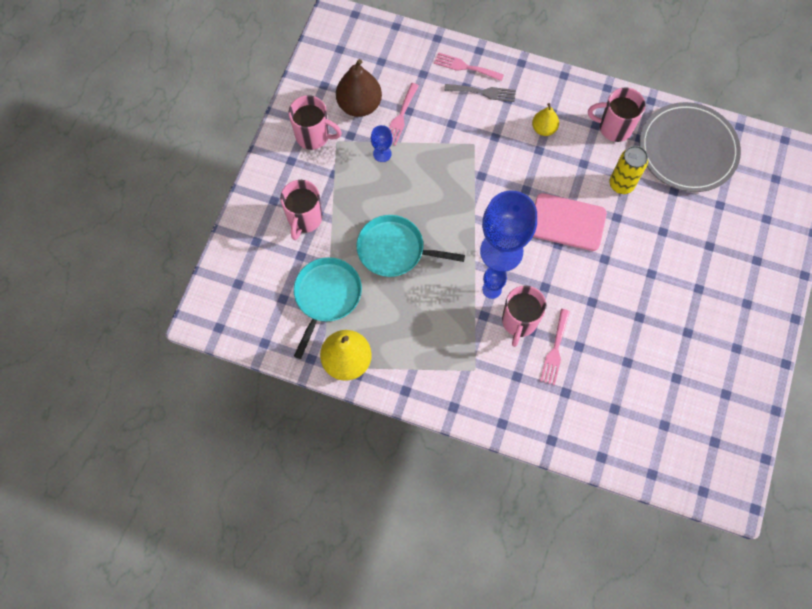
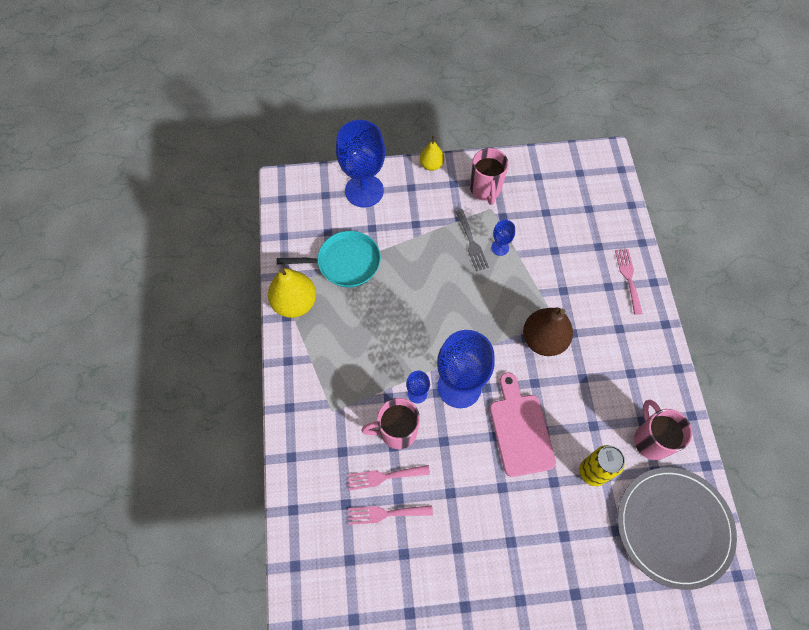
camera: 65 degrees right, 5 degrees down
pink mug [280,180,322,240] -> none
brown pear [336,59,382,117] -> brown pear moved to [523,308,573,356]
turquoise pan [357,215,465,277] -> none
pink fork [389,83,419,146] -> pink fork moved to [348,505,433,525]
grey fork [444,84,516,102] -> grey fork moved to [455,209,489,271]
yellow pear [532,103,559,136] -> yellow pear moved to [420,136,444,171]
none -> blue goblet [336,120,385,207]

